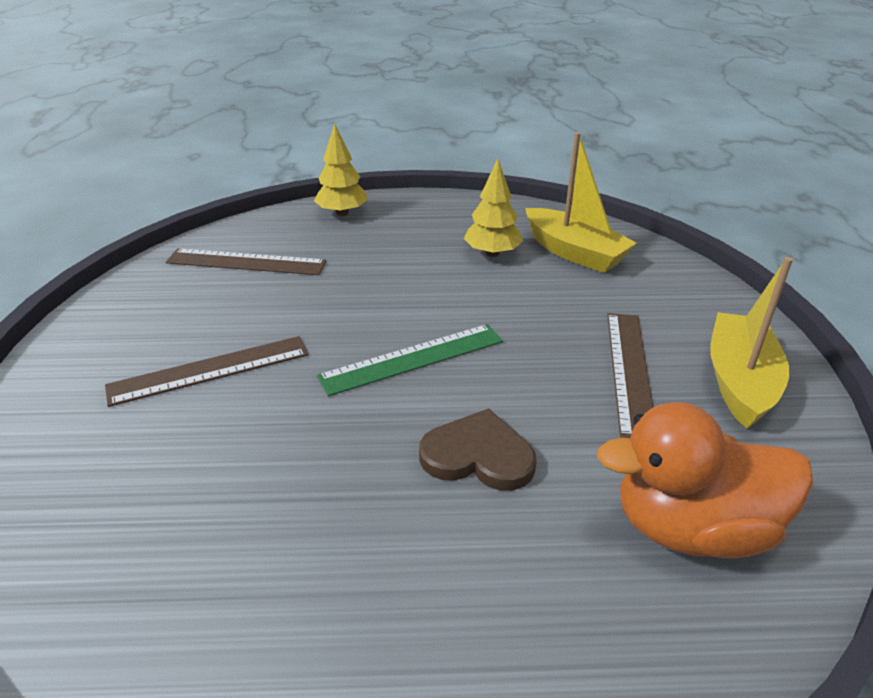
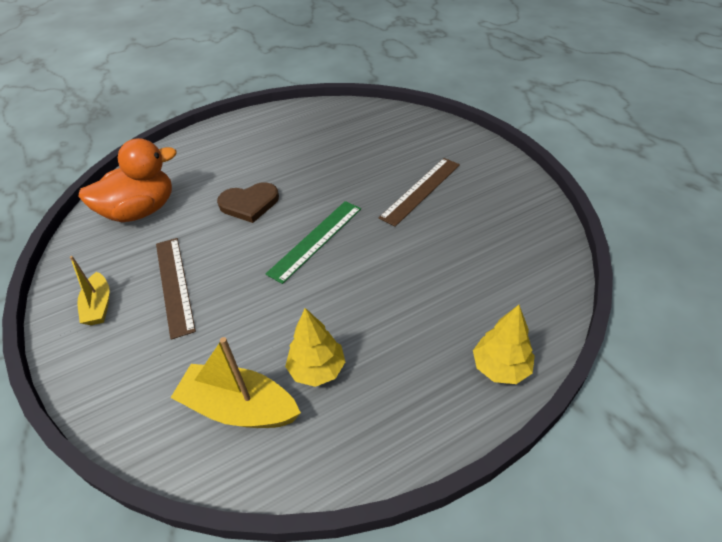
camera: 155 degrees right, 10 degrees up
brown ruler [166,248,327,275] -> none
yellow boat [710,257,793,429] -> yellow boat [70,256,110,325], size x0.60

